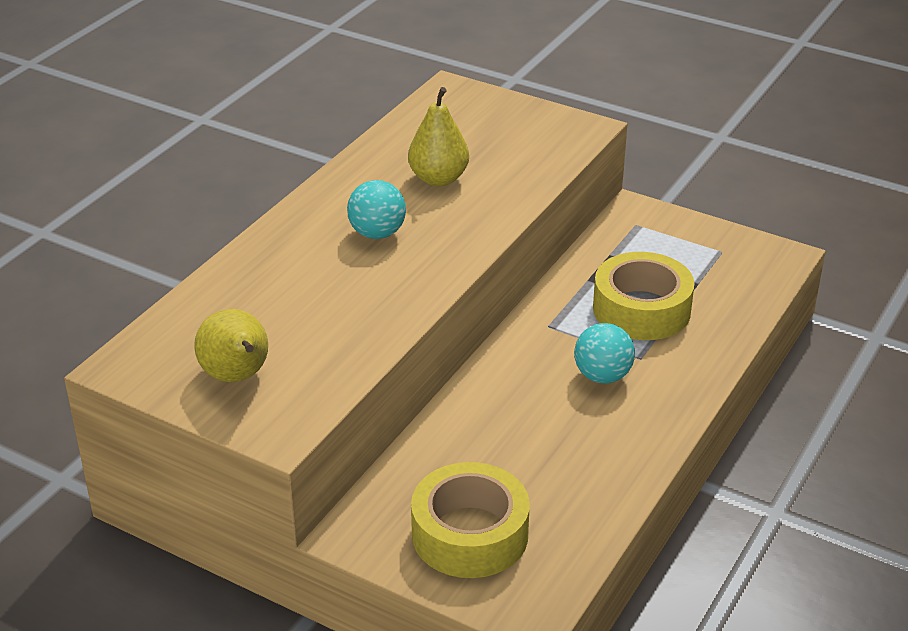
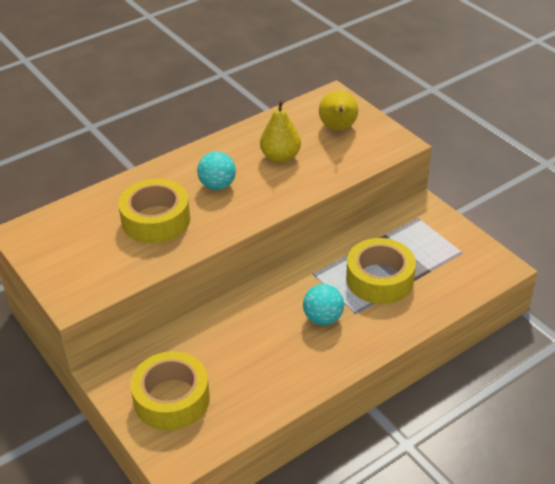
camera: 25 degrees right, 5 degrees up
yellow pear [194,309,268,382] -> yellow pear moved to [319,90,358,130]
none -> yellow tape [118,179,190,244]

